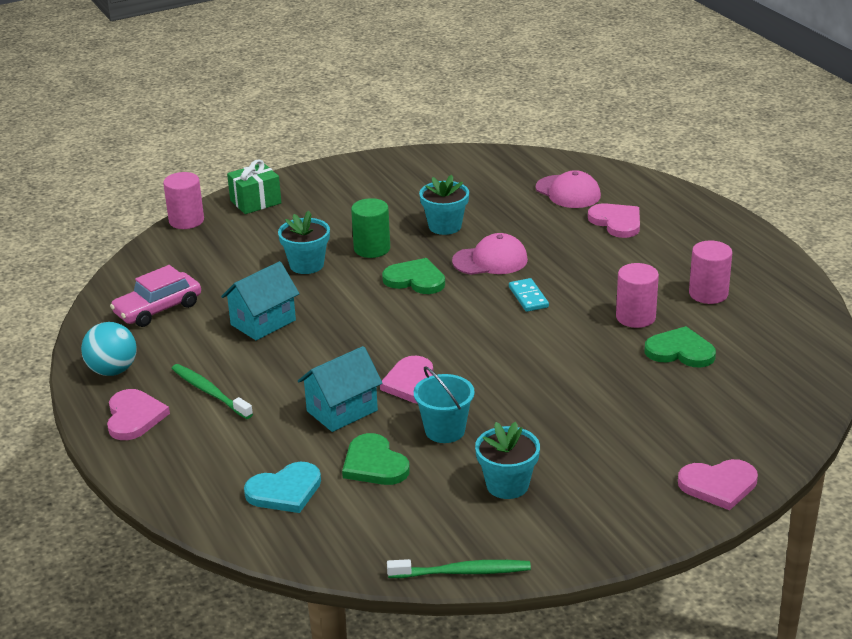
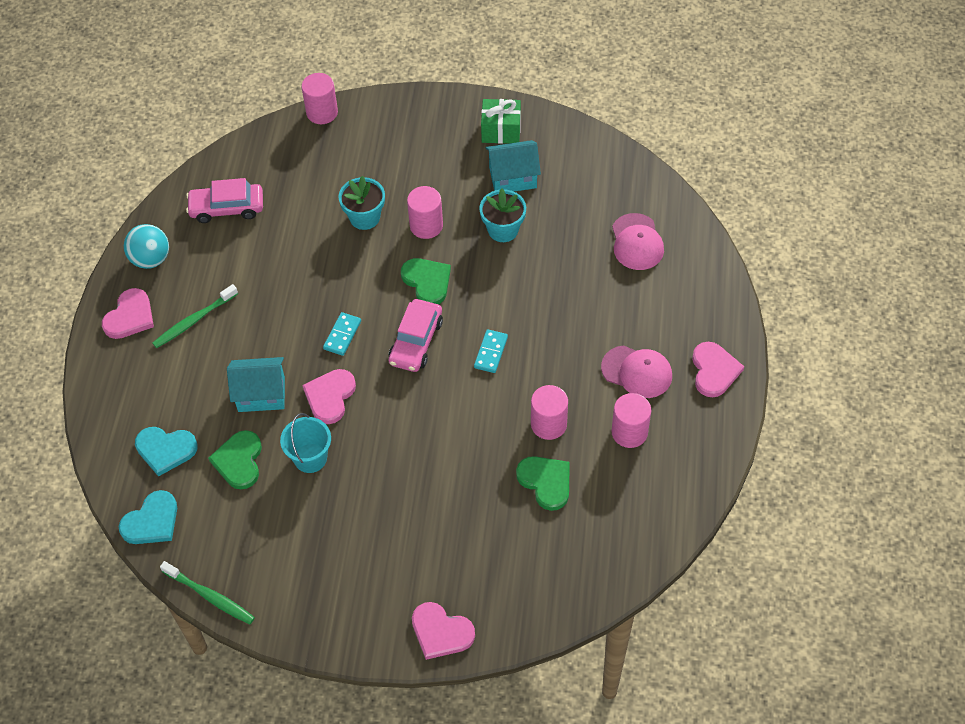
camera: 35 degrees right, 25 degrees up
green toothbrush [171,364,253,419] -> green toothbrush turned 120 degrees counterclockwise [153,284,238,348]
turquoise house [221,261,300,341] -> turquoise house moved to [486,140,541,191]
green gift [227,159,281,214] -> green gift moved to [481,99,521,144]
green cylinder [351,198,390,258] -> pink cylinder [407,186,443,239]
pink cap [452,233,528,275] -> pink cap moved to [601,345,672,398]
turquoise flower pot [475,422,540,499] -> none
pink heart [588,203,640,238] -> pink heart moved to [692,342,744,397]
none -> turquoise heart [119,490,177,544]
none -> turquoise domino [323,312,361,356]
none -> pink car [389,299,443,372]

